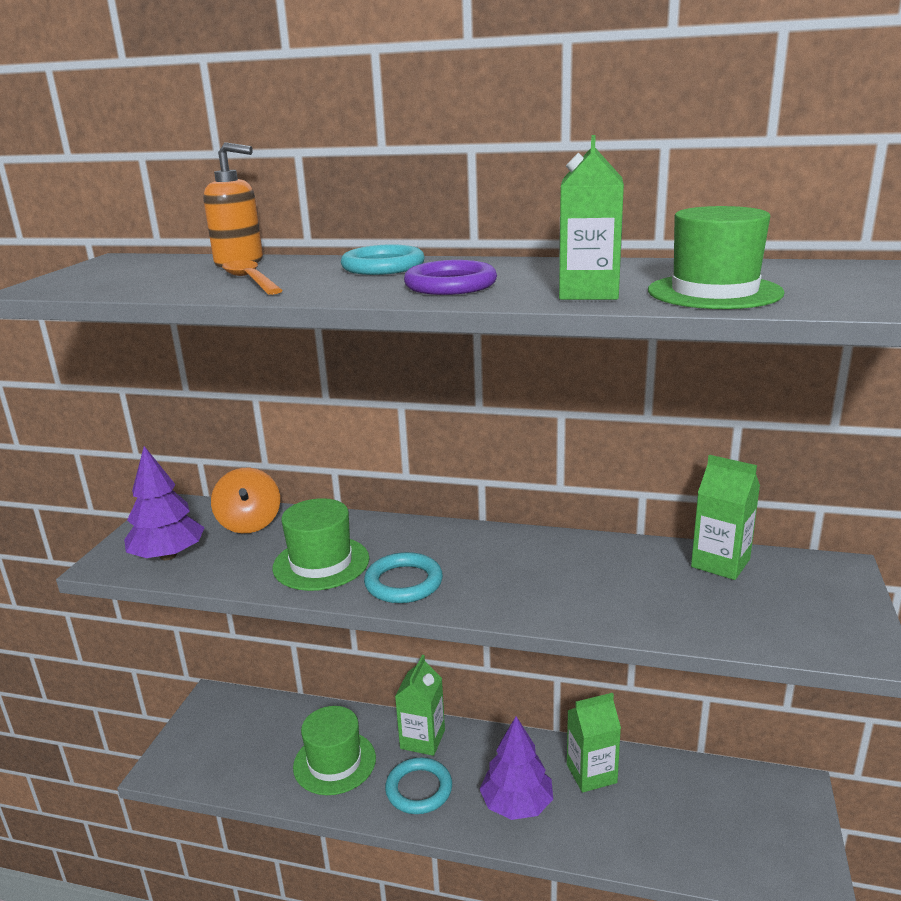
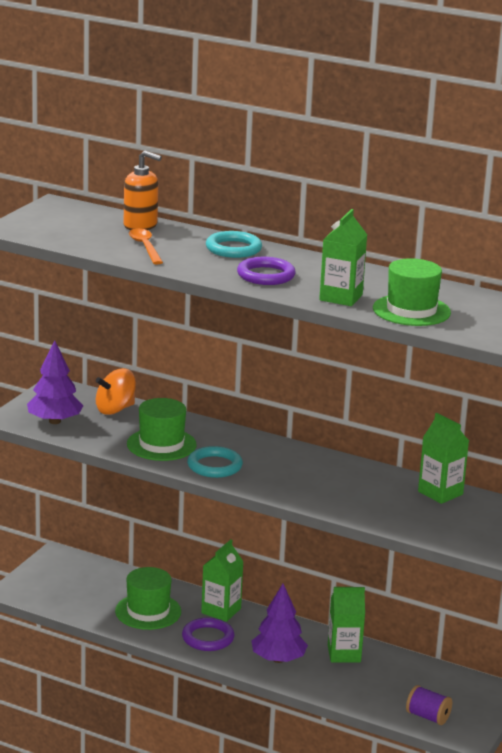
camera: 10 degrees right, 0 degrees up
orange spinning top [211,468,280,533] -> orange spinning top turned 60 degrees clockwise [96,368,136,415]
turquoise ring [385,757,452,814] -> purple ring [182,618,234,651]
none -> purple spool [406,685,452,725]

